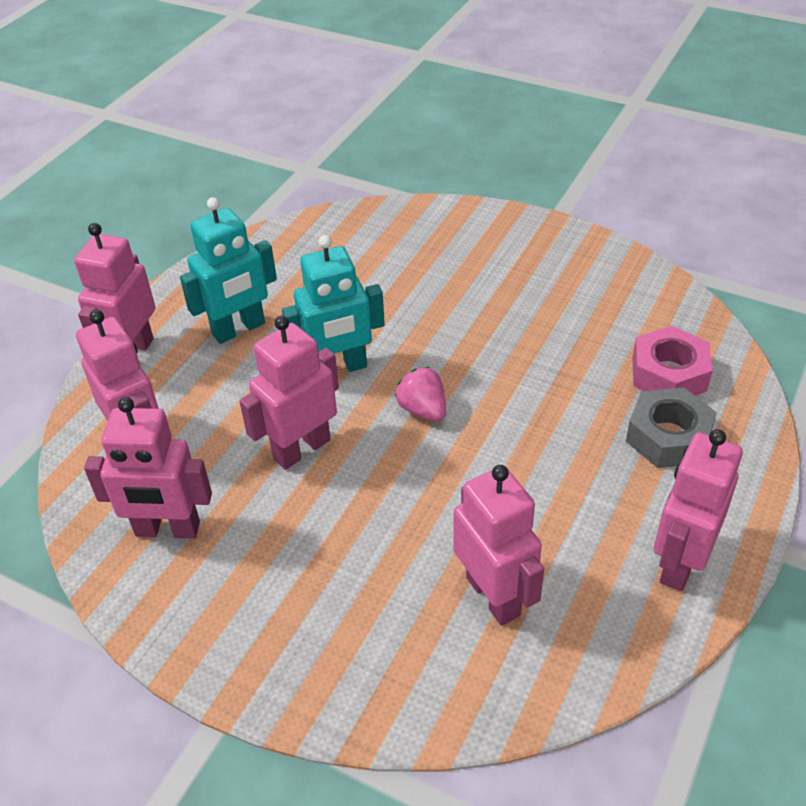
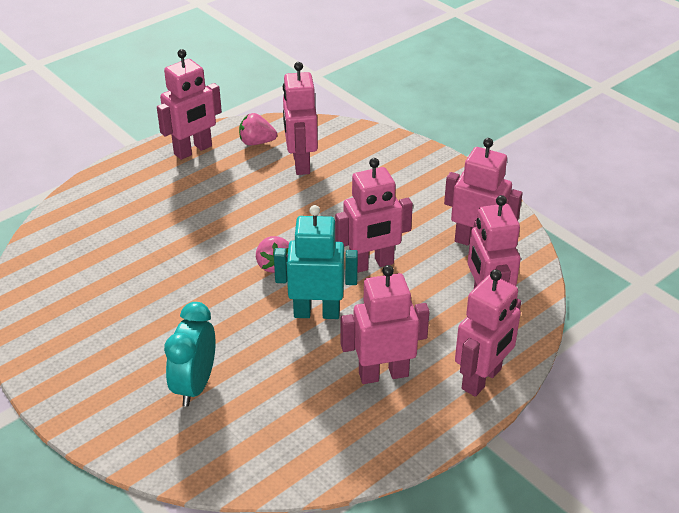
camera: 160 degrees left, 5 degrees down
turquoise robot [180,197,277,344] -> pink robot [341,265,430,384]
grey nut [626,387,717,468] -> none
pink nut [632,326,713,395] -> none
none -> turquoise clock [164,302,216,407]
none -> pink strawberry [239,113,277,145]

